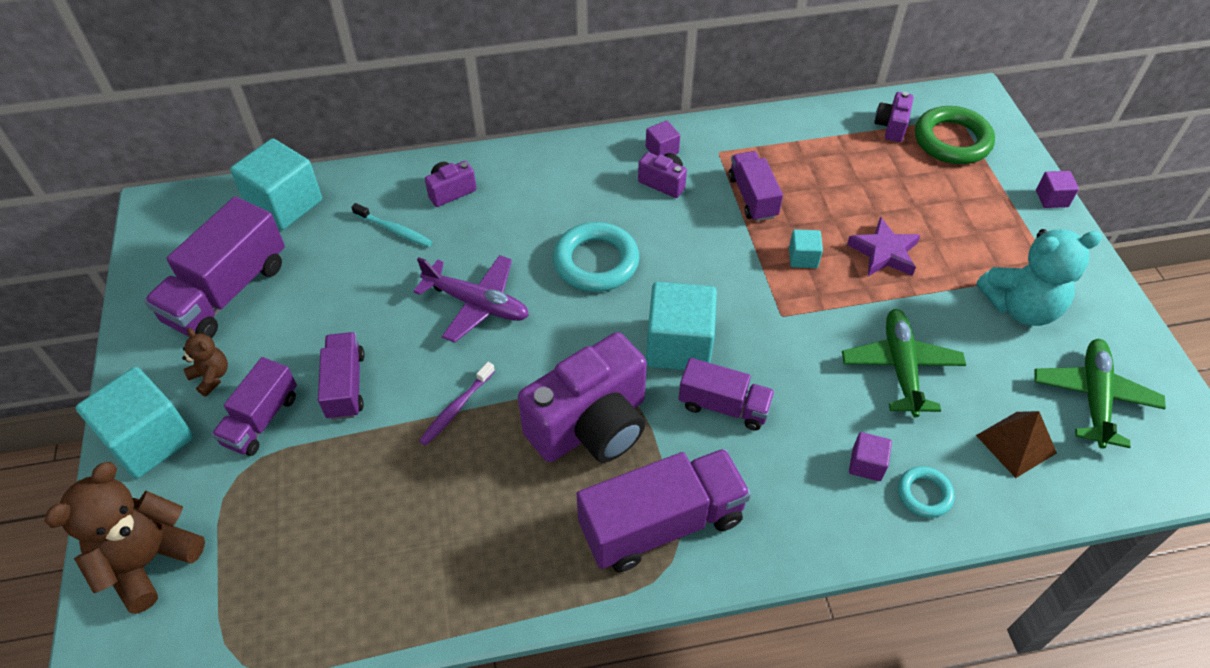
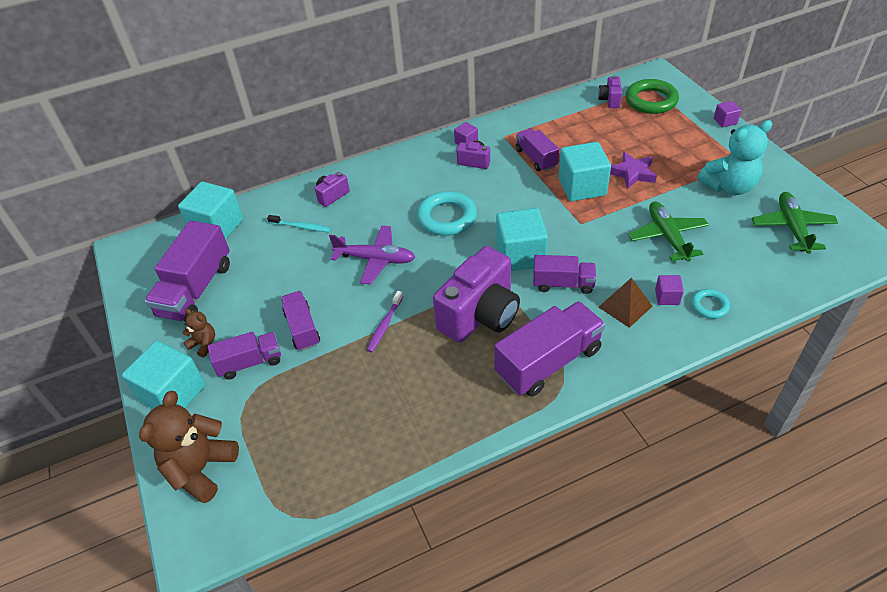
camera: 10 degrees left, 5 degrees down
purple truck [212,357,297,456] -> purple truck turned 120 degrees counterclockwise [208,332,281,379]
turquoise cube [789,229,823,268] -> turquoise cube [558,142,611,201], size x2.10
brown pyramid [976,411,1057,478] -> brown pyramid moved to [599,278,653,328]

